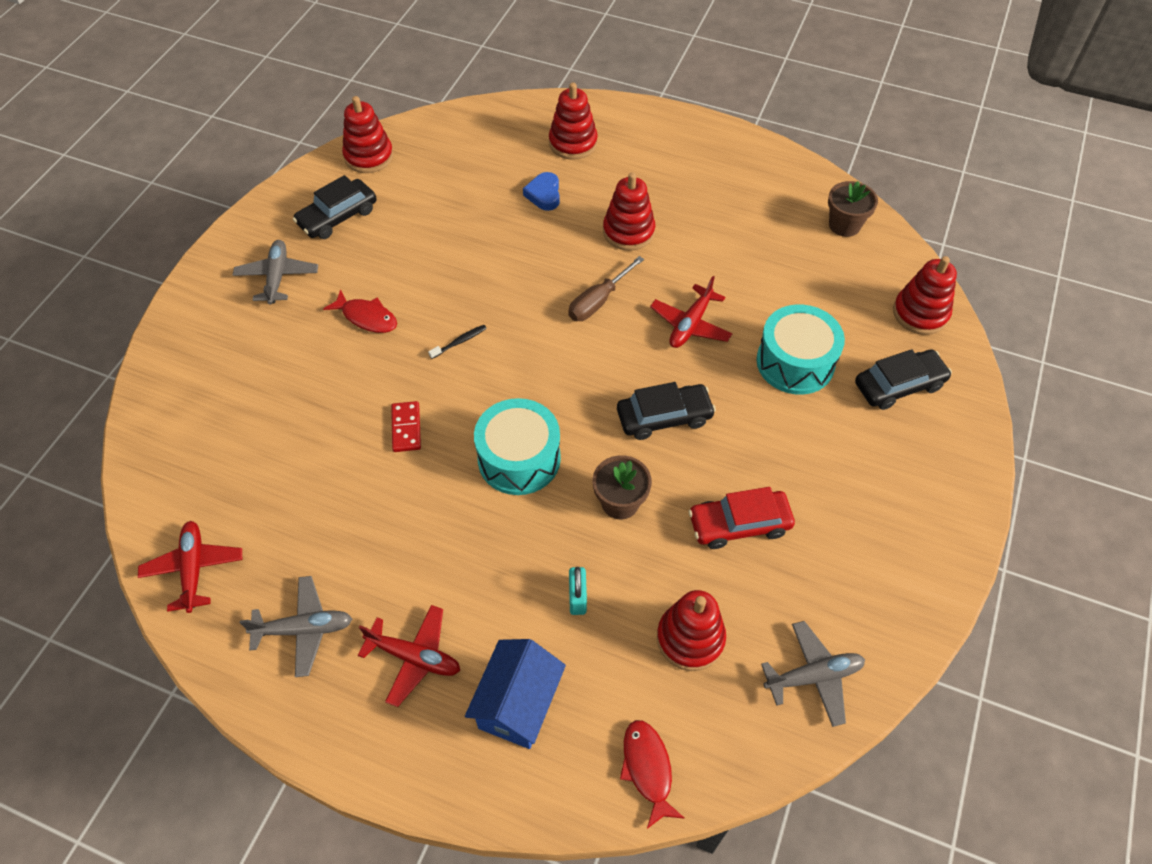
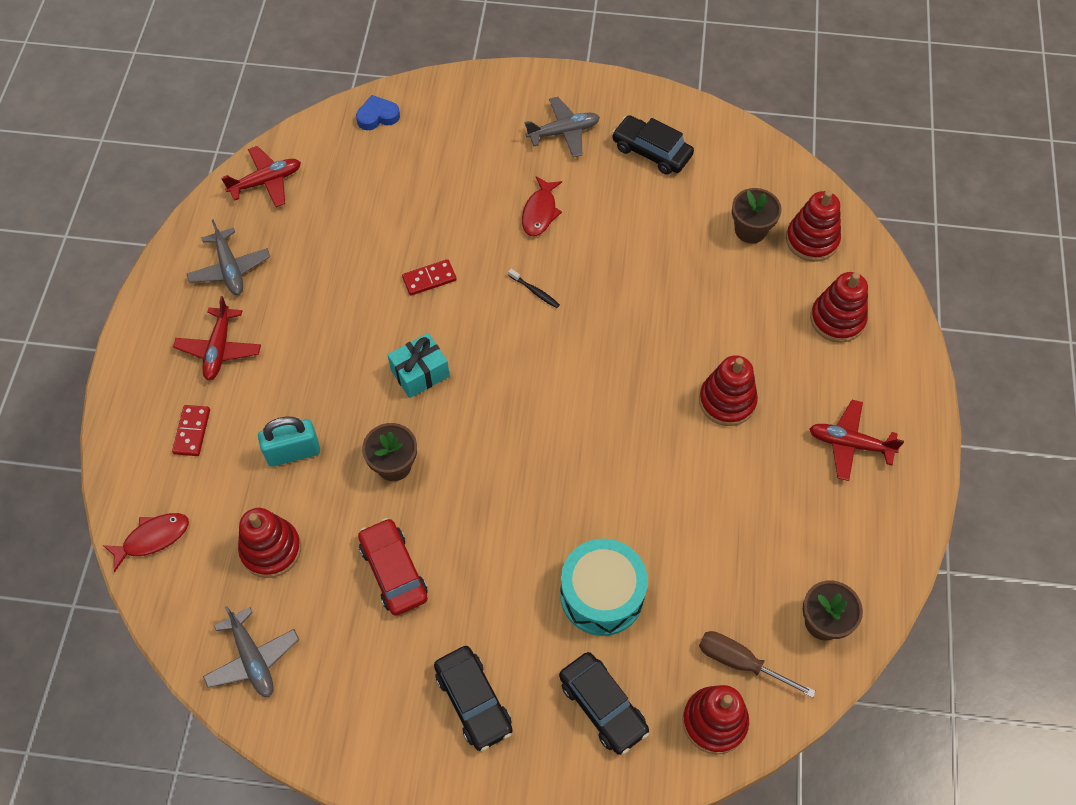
camera: 75 degrees right, 5 degrees up
red stacking toy [342,96,393,173] -> red stacking toy moved to [786,190,841,262]
blue house [465,639,566,749] -> red domino [172,405,210,456]
turquoise drum [474,398,561,495] -> turquoise gift [388,333,450,398]
blue heart [523,172,560,211] -> blue heart moved to [356,95,400,130]
brown screwdriver [568,256,644,321] -> brown screwdriver moved to [699,631,816,698]
turquoise padlock [569,567,587,615] -> turquoise padlock [258,416,320,467], size x1.55
black car [617,382,716,440] -> black car moved to [434,646,513,751]
red plane [650,276,733,348] -> red plane moved to [809,400,904,481]
none -> brown flower pot [732,188,782,243]

